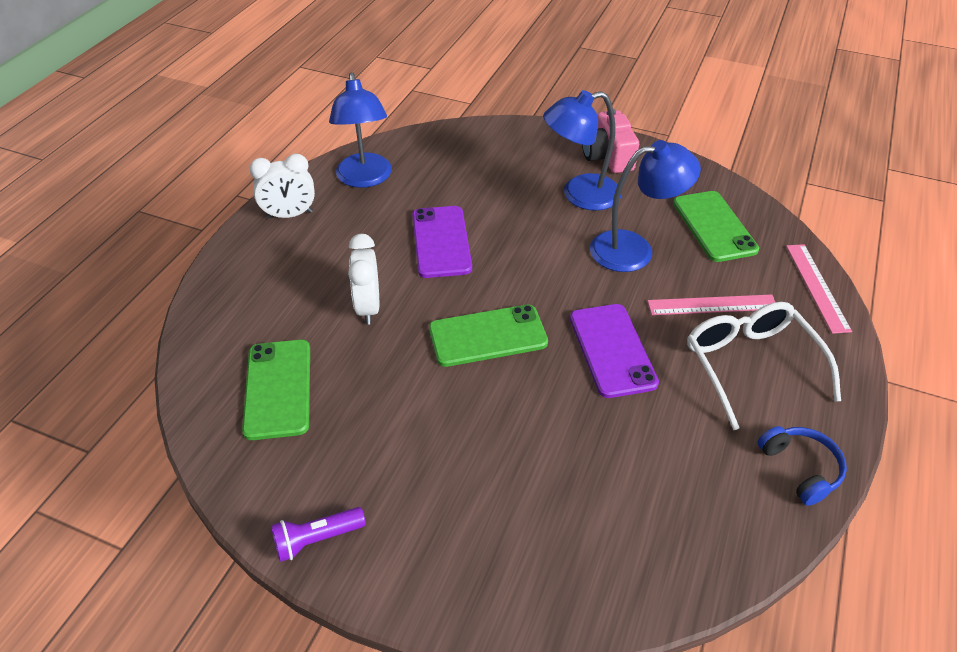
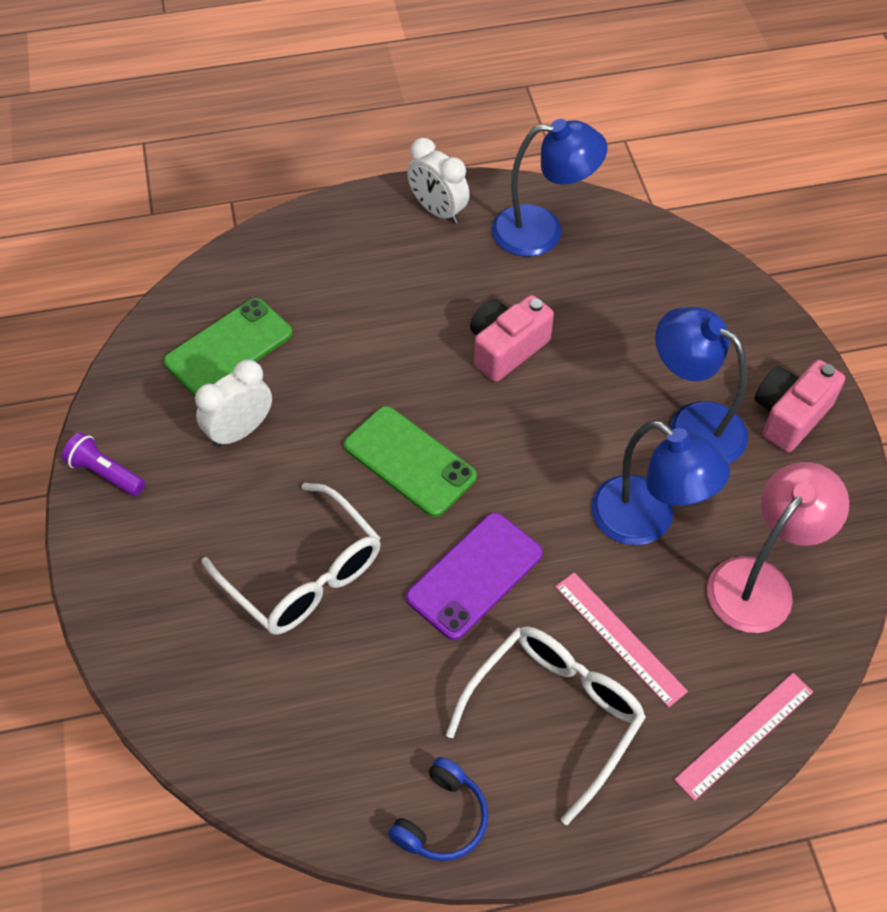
camera: 55 degrees right, 10 degrees up
blue lamp [329,72,392,188] -> blue lamp turned 135 degrees counterclockwise [492,119,607,257]
white clock [348,234,379,325] -> white clock moved to [195,360,272,448]
purple phone [412,206,472,278] -> pink camera [470,295,554,382]
green phone [673,191,759,262] -> pink lamp [707,462,849,633]
none -> white glasses [202,483,381,635]

